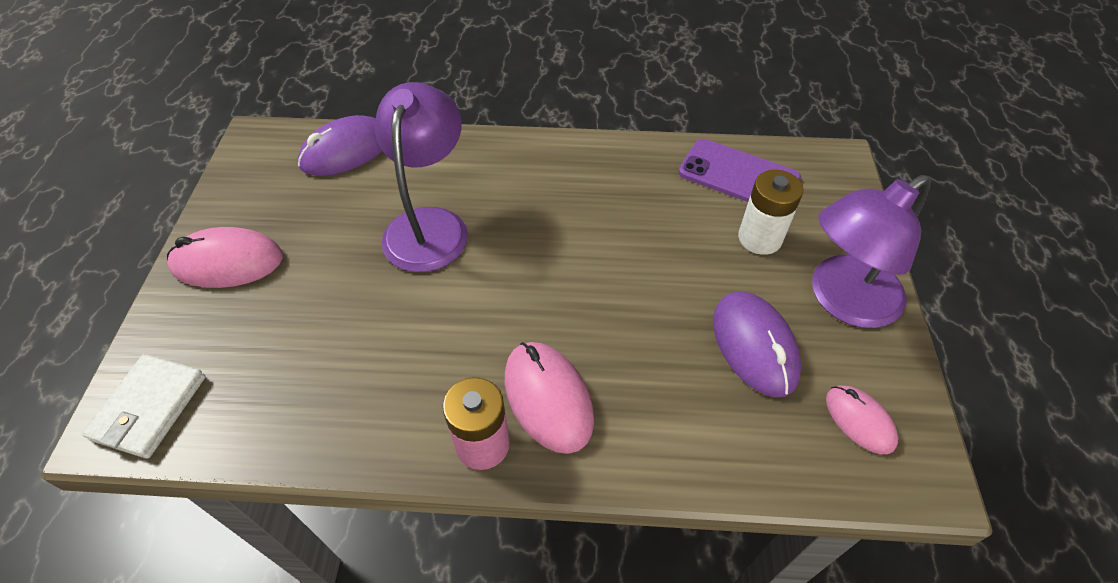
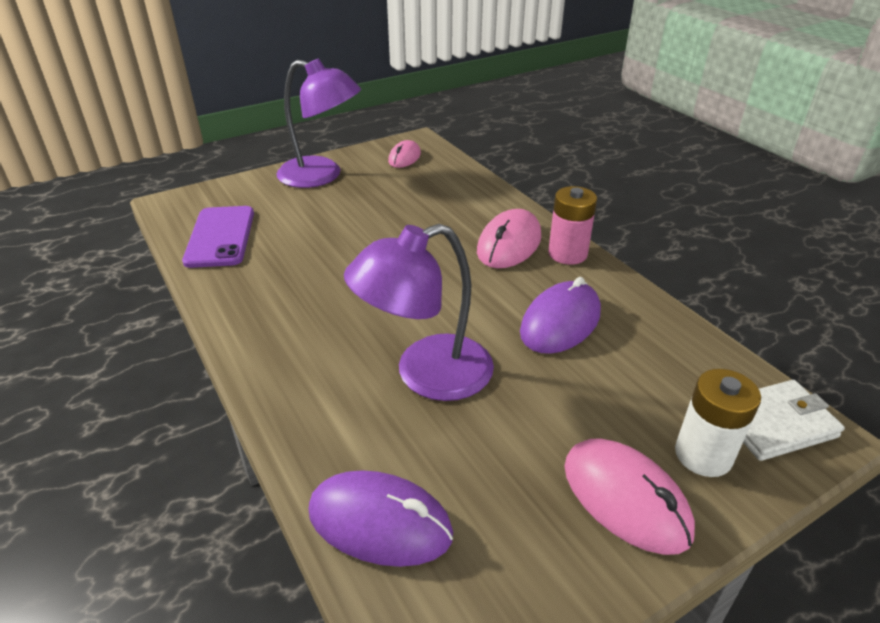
camera: 125 degrees left, 15 degrees down
purple mouse [713,292,802,397] -> purple mouse moved to [520,277,601,354]
white battery [738,170,803,255] -> white battery moved to [675,369,761,477]

